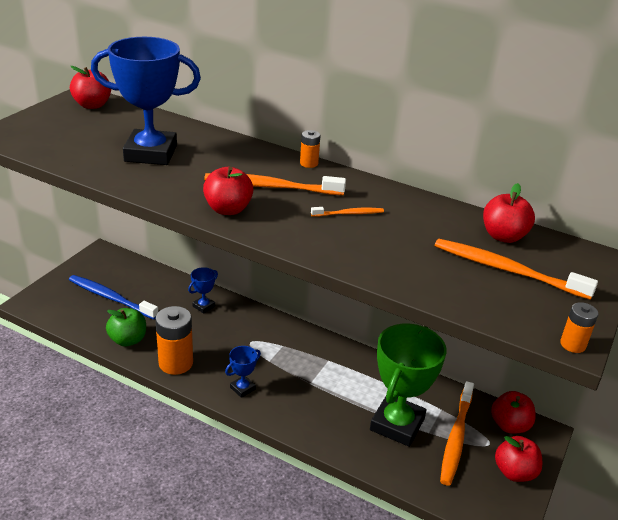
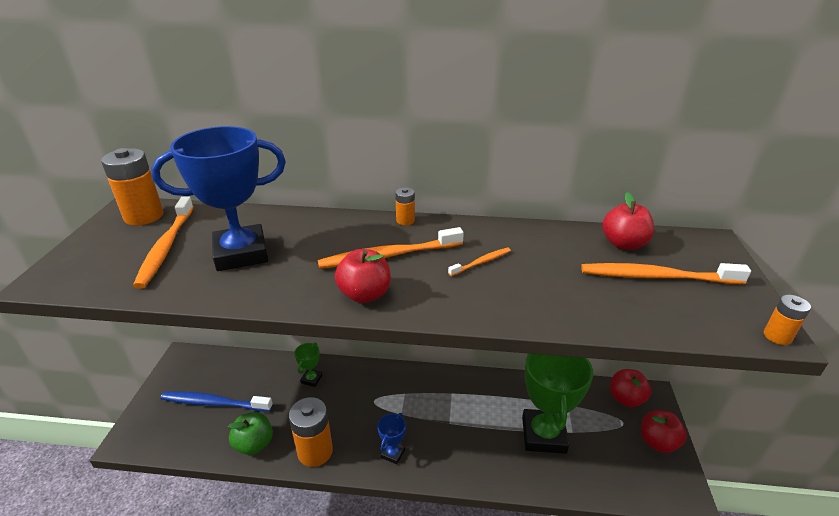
camera: 20 degrees left, 0 degrees up
red apple [70,66,111,109] -> orange battery [101,148,164,226]
blue trophy [188,267,218,314] -> green trophy [294,342,322,387]
orange toothbrush [440,381,474,486] -> orange toothbrush moved to [133,196,194,289]

